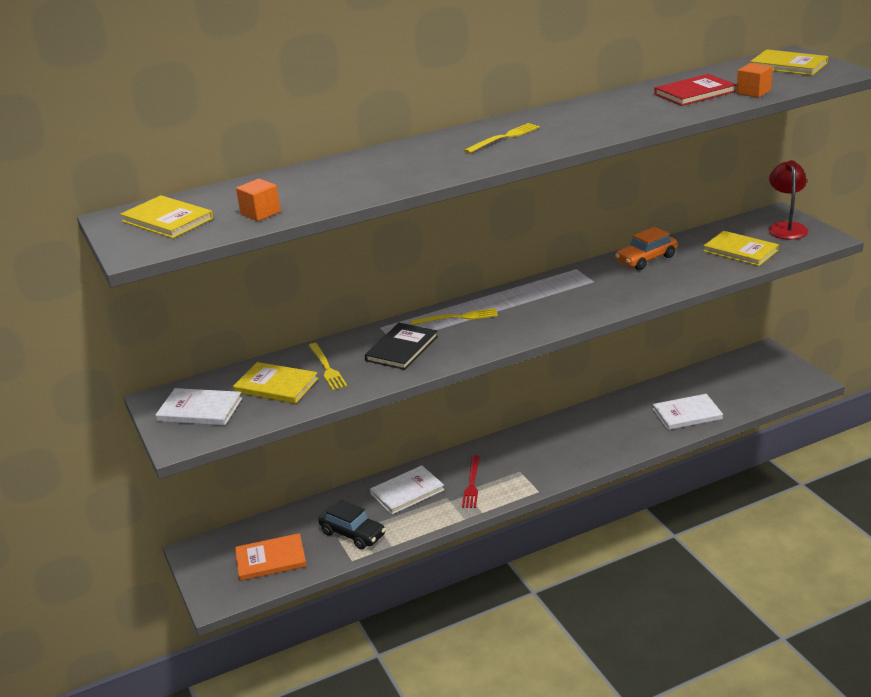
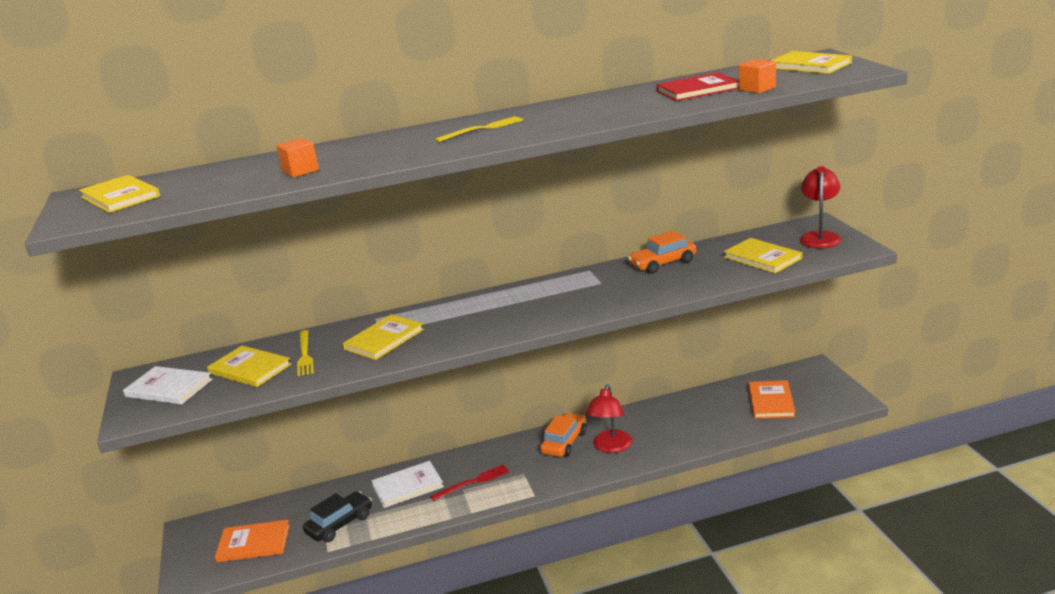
camera: 10 degrees right, 5 degrees down
orange cube [236,179,281,221] -> orange cube moved to [276,138,319,177]
black car [318,500,386,549] -> black car turned 90 degrees counterclockwise [303,491,372,542]
black book [365,323,438,370] -> yellow book [343,314,424,360]
yellow fork [411,308,498,325] -> none
red fork [462,455,480,508] -> red fork turned 135 degrees counterclockwise [430,465,509,501]
white book [653,394,723,430] -> none
none -> orange car [540,413,587,457]
none -> red lamp [586,385,632,453]
none -> orange book [748,380,795,419]

